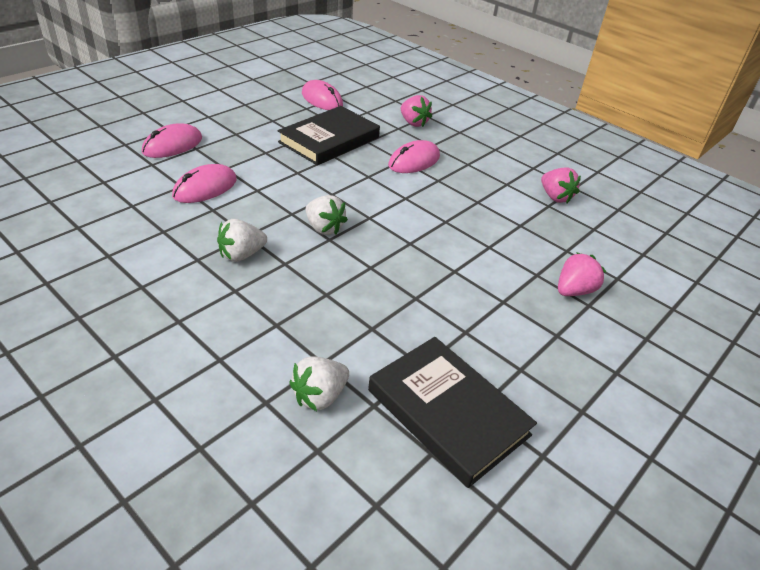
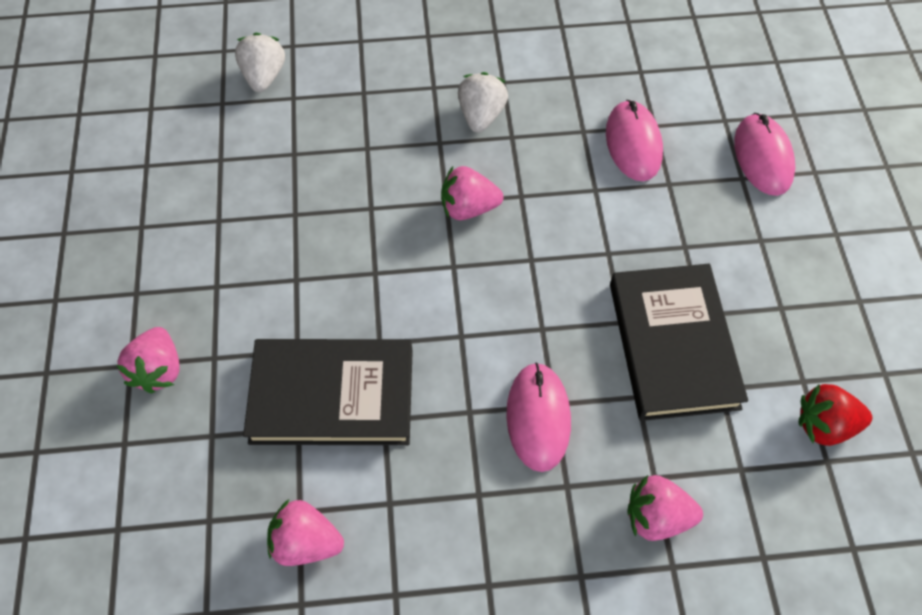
camera: 135 degrees right, 20 degrees up
pink mouse [302,80,343,110] -> red strawberry [799,384,872,446]
white strawberry [306,195,348,235] -> pink strawberry [441,166,504,220]
black book [368,337,537,488] -> black book moved to [243,339,413,445]

